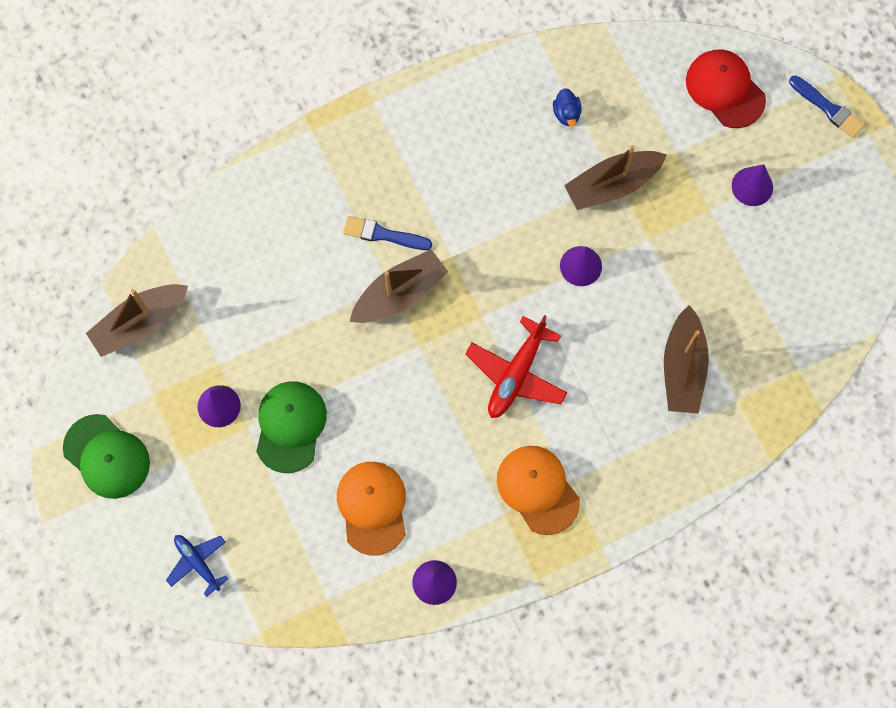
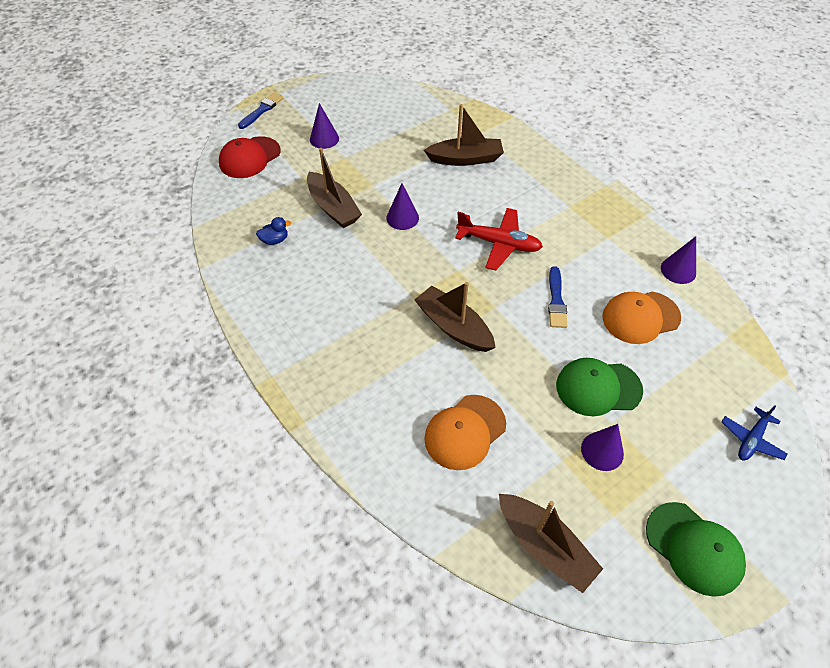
camera: 100 degrees left, 20 degrees down
green cap [63,414,150,499] -> green cap turned 105 degrees clockwise [646,502,746,597]
blue brush [343,216,432,250] -> blue brush moved to [548,266,567,328]
orange cap [497,446,580,535] -> orange cap moved to [424,395,506,470]

